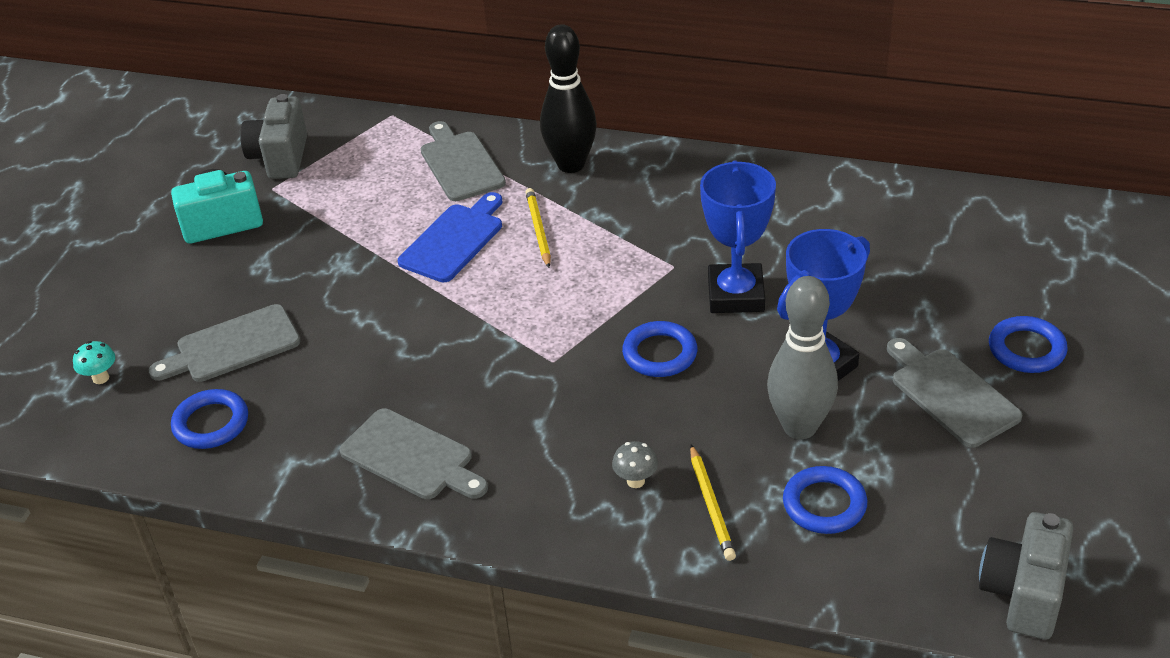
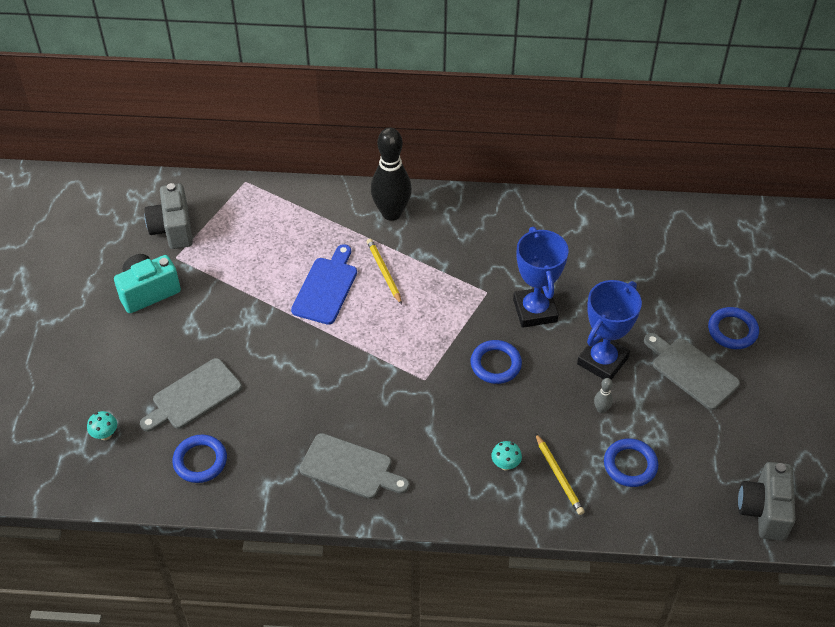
camera: 15 degrees left, 10 degrees up
grey cutting board [421,121,506,201] -> none
grey mushroom [612,441,658,488] -> turquoise mushroom [491,441,522,470]
grey bowling pin [767,276,838,439] -> grey bowling pin [594,378,613,413], size x0.41

